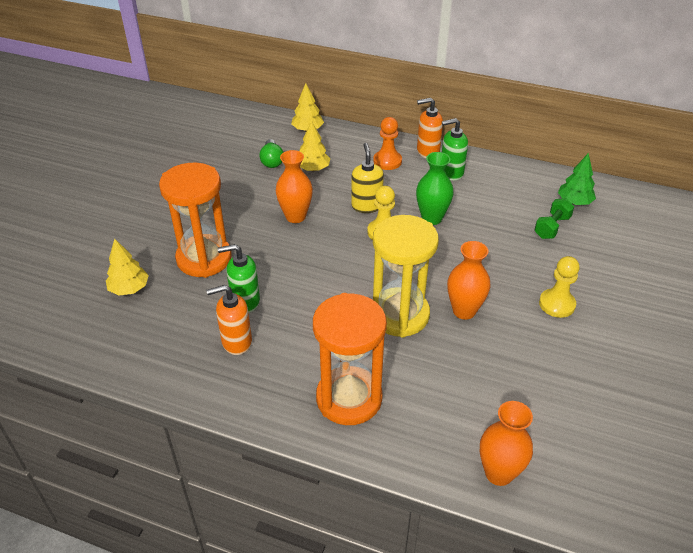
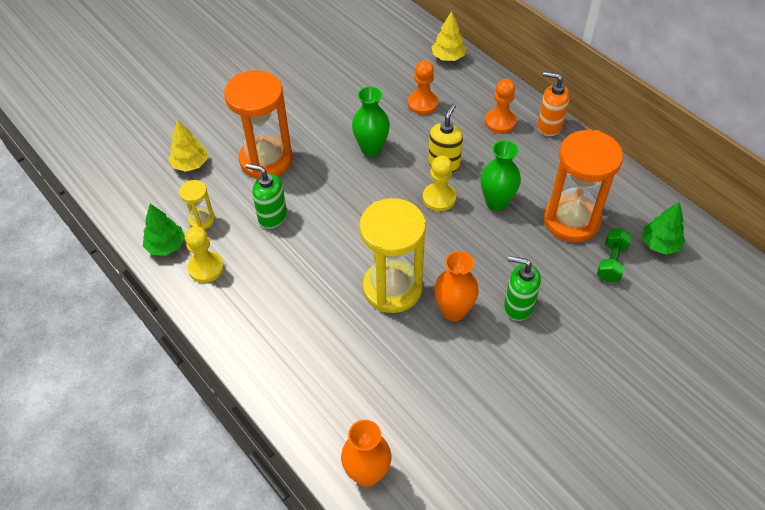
camera: 30 degrees right, 10 degrees up
orange soap dispenser [206,285,252,355] -> none
green light bulb [259,139,284,168] -> none
orange vase [276,150,313,223] -> green vase [352,86,390,157]
yellow tree [300,120,330,171] -> orange pawn [408,60,438,115]
orange hourglass [313,293,387,425] -> orange hourglass moved to [544,130,623,242]
green soap dispenser [442,118,468,181] -> green soap dispenser moved to [504,256,541,321]
green dumbbell [534,198,574,239] -> green dumbbell turned 45 degrees counterclockwise [597,228,632,282]
yellow pawn [539,256,580,318] -> yellow pawn moved to [185,226,224,283]
none -> green tree [143,204,185,256]
none -> yellow hourglass [179,180,215,230]

